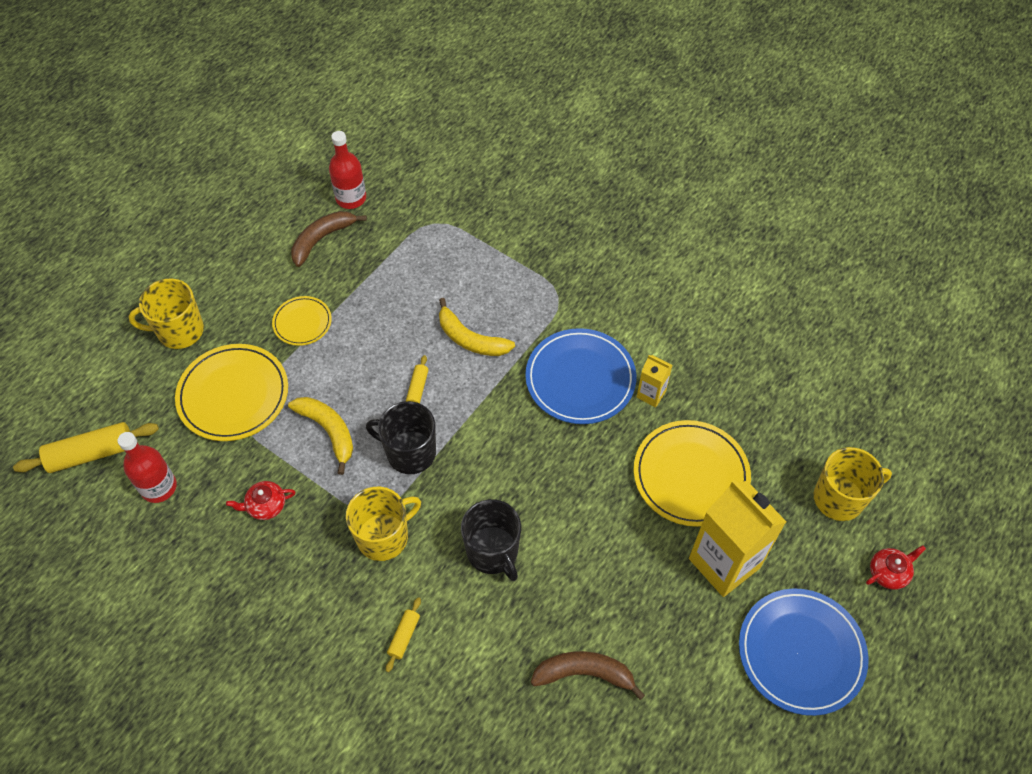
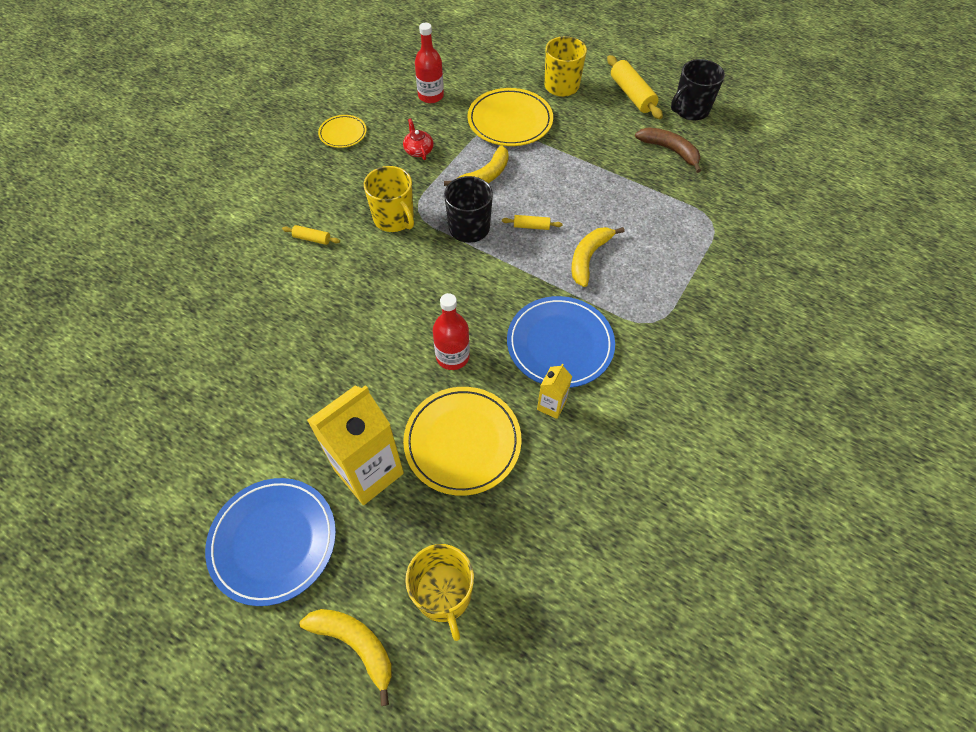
camera: 85 degrees right, 0 degrees up
yellow rolling pin [13,422,159,473] -> yellow rolling pin moved to [607,55,663,119]
yellow plate [272,296,332,346] -> yellow plate moved to [318,115,367,148]
red bottle [329,131,366,209] -> red bottle moved to [433,293,470,370]
black mug [461,499,521,581] -> black mug moved to [671,59,725,120]
brown banana [531,651,645,700] -> none
red teapot [866,545,926,590] -> yellow banana [300,609,392,706]

